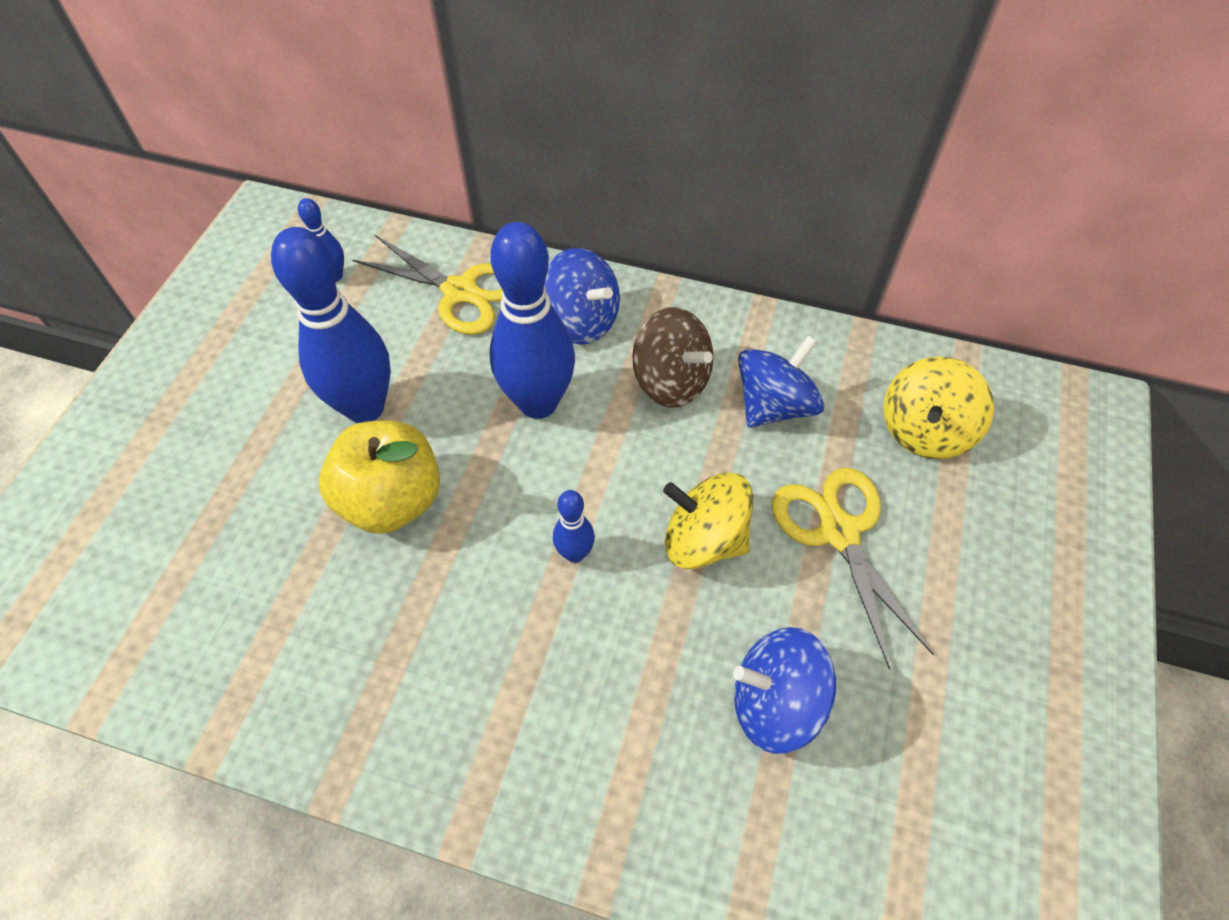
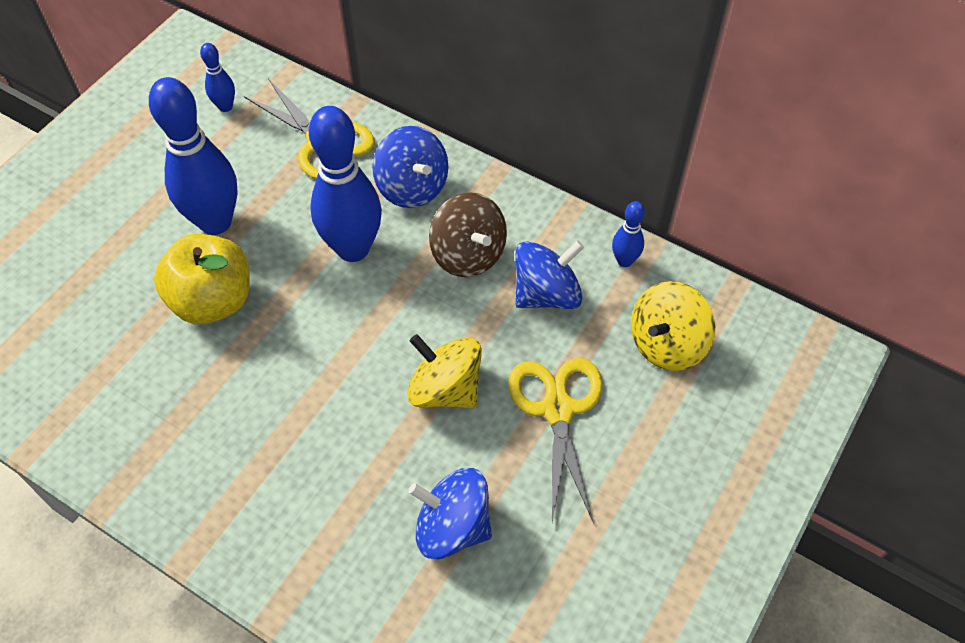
camera: 15 degrees right, 0 degrees up
blue bowling pin [553,490,595,563] -> blue bowling pin moved to [612,201,645,267]

